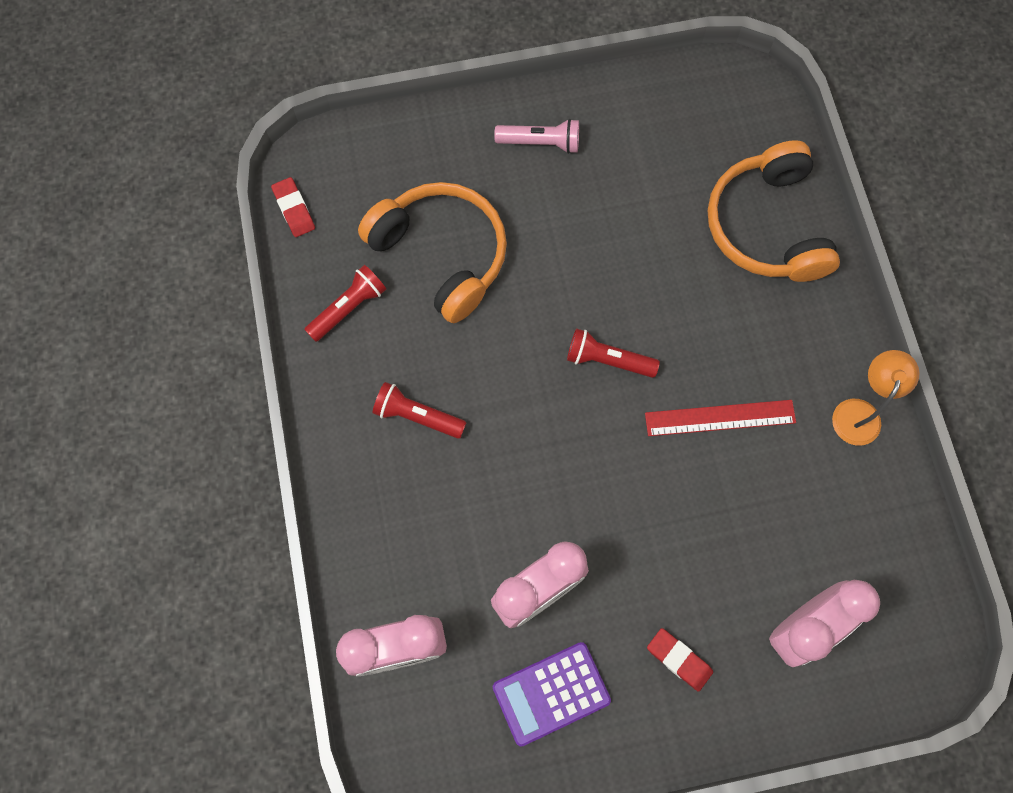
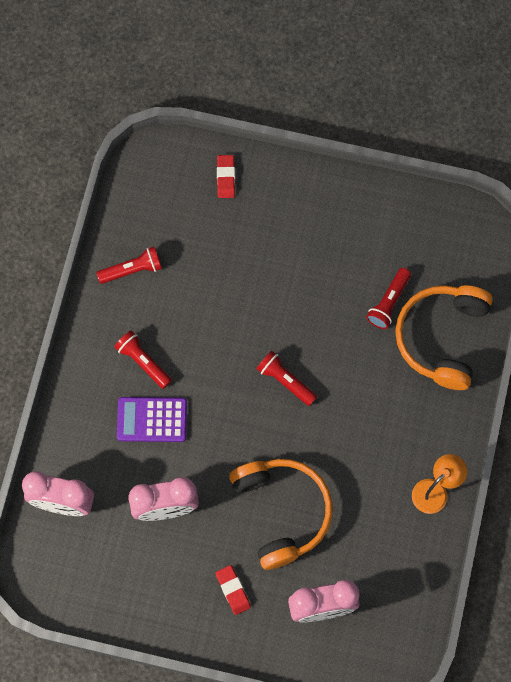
camera: 25 degrees right, 0 degrees up
red eraser [271,177,315,237] -> red eraser moved to [217,155,235,198]
orange headphones [358,182,507,323] -> orange headphones moved to [229,459,333,570]
purple calculator [493,642,611,747] -> purple calculator moved to [117,397,187,442]
pink flashlight [494,119,579,154] -> none
red ruler [645,400,796,436] -> none
none -> red flashlight [366,268,411,329]

